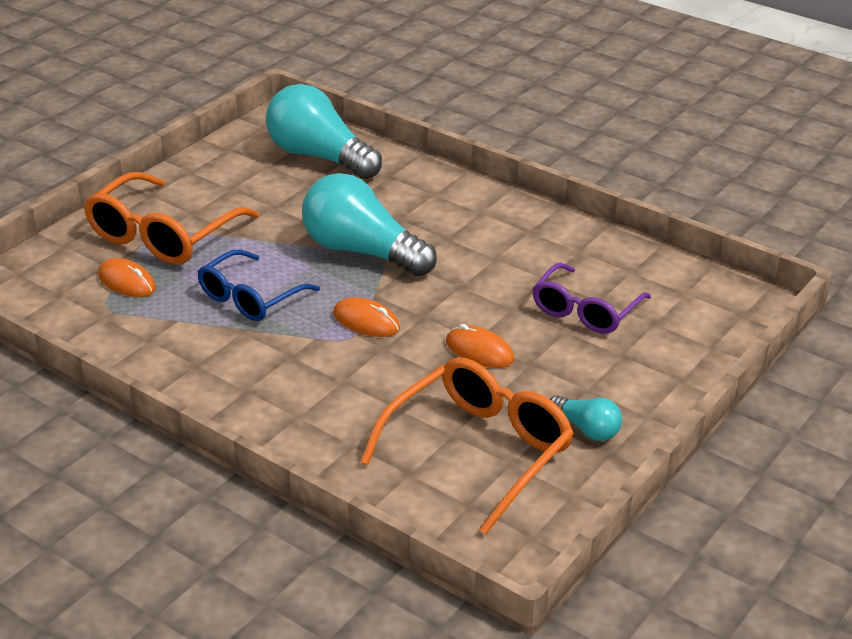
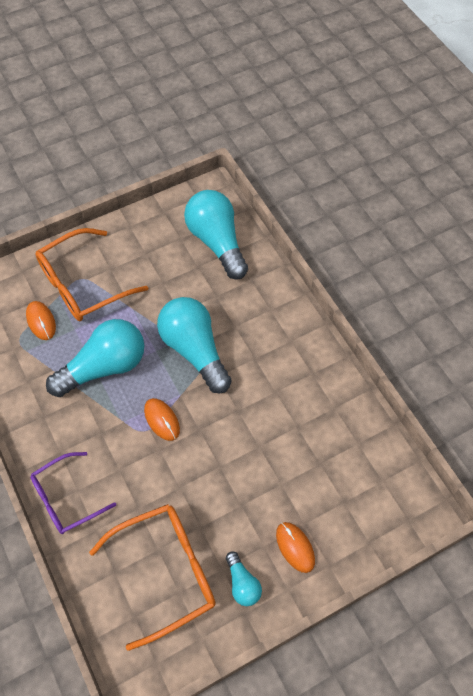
camera: 25 degrees right, 25 degrees up
blue glasses [197,249,320,321] -> turquoise light bulb [46,319,145,397]
orange mouse [446,324,514,368] -> orange mouse moved to [276,522,315,573]
purple glasses [532,263,651,334] -> purple glasses moved to [30,452,116,534]

